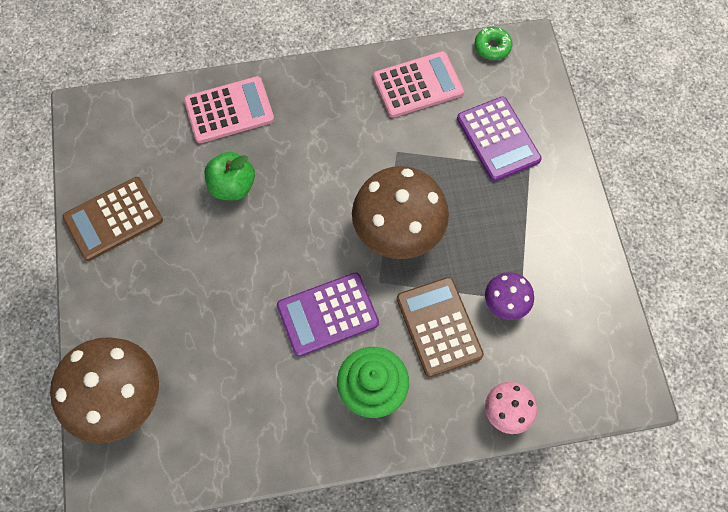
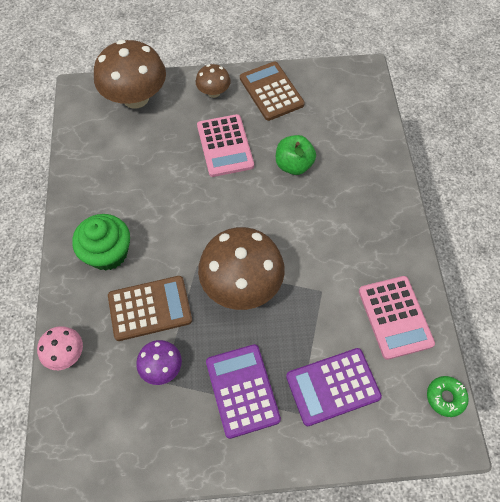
camera: 95 degrees right, 5 degrees down
pink calculator [184,76,274,143] -> pink calculator moved to [197,114,254,177]
purple calculator [277,272,379,357] -> purple calculator moved to [206,344,281,439]
none -> brown mushroom [196,64,231,98]

